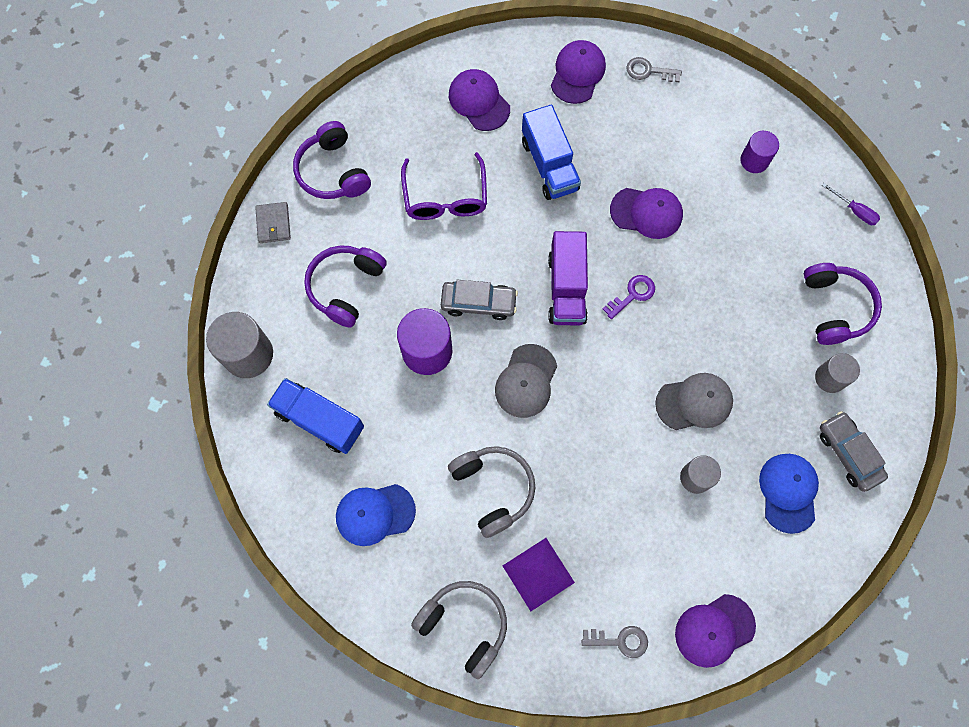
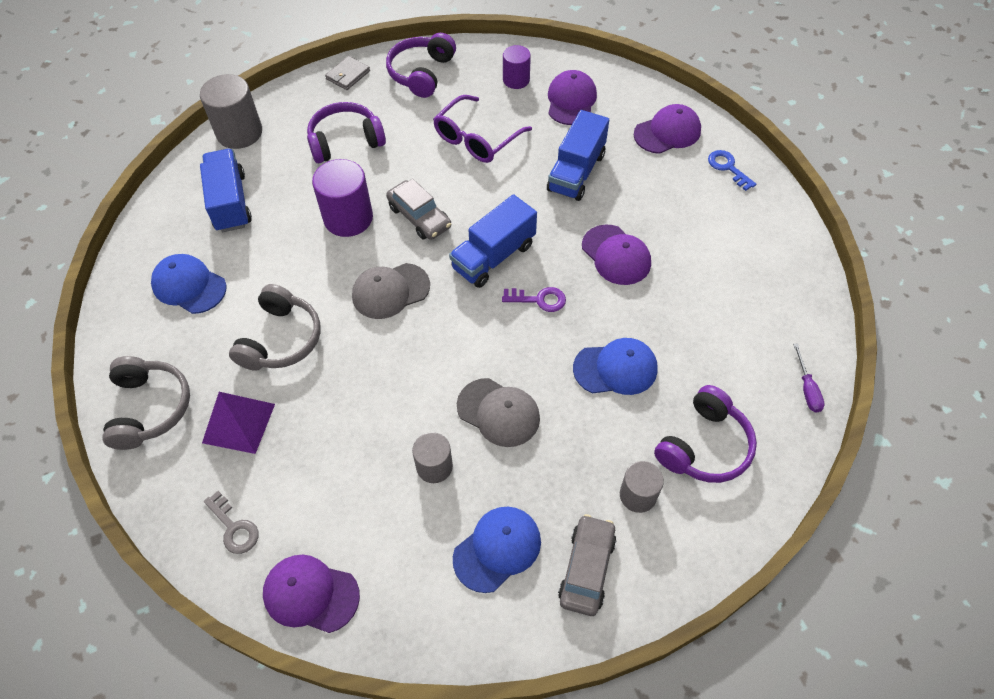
camera: 45 degrees right, 15 degrees down
purple truck [548,231,588,325] -> blue truck [449,194,537,288]
grey key [626,57,682,82] -> blue key [708,150,756,191]
purple cylinder [740,131,779,173] -> purple cylinder moved to [503,45,531,89]
none -> blue cap [573,338,658,395]

